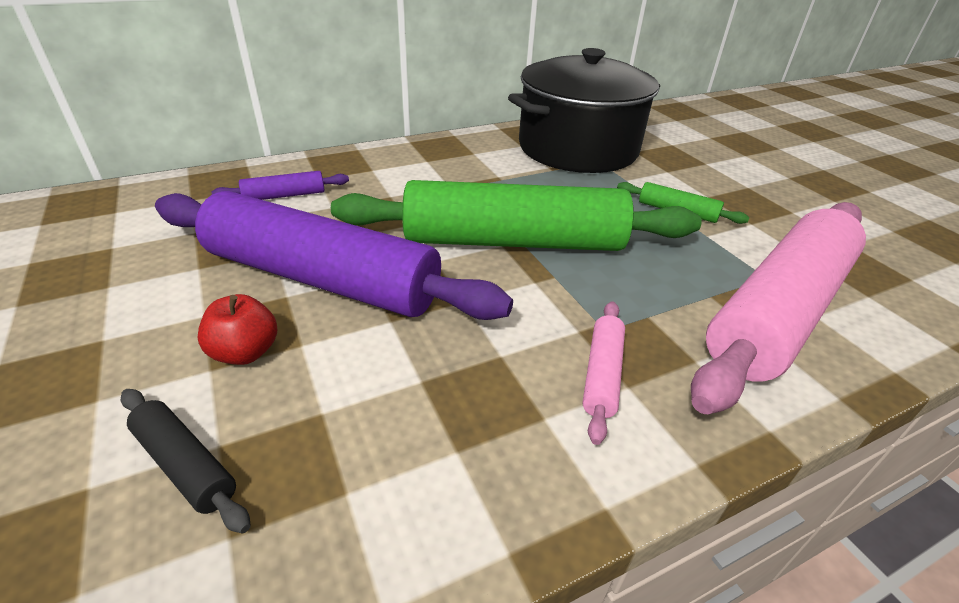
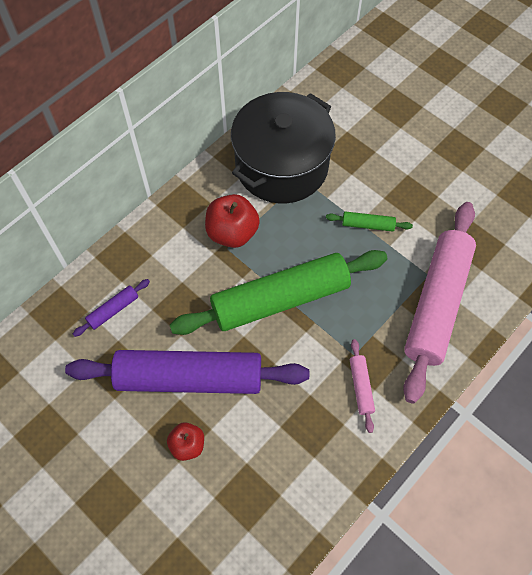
camera: 20 degrees left, 25 degrees up
black rolling pin [121,389,251,534] -> none
none -> red apple [205,194,260,248]

